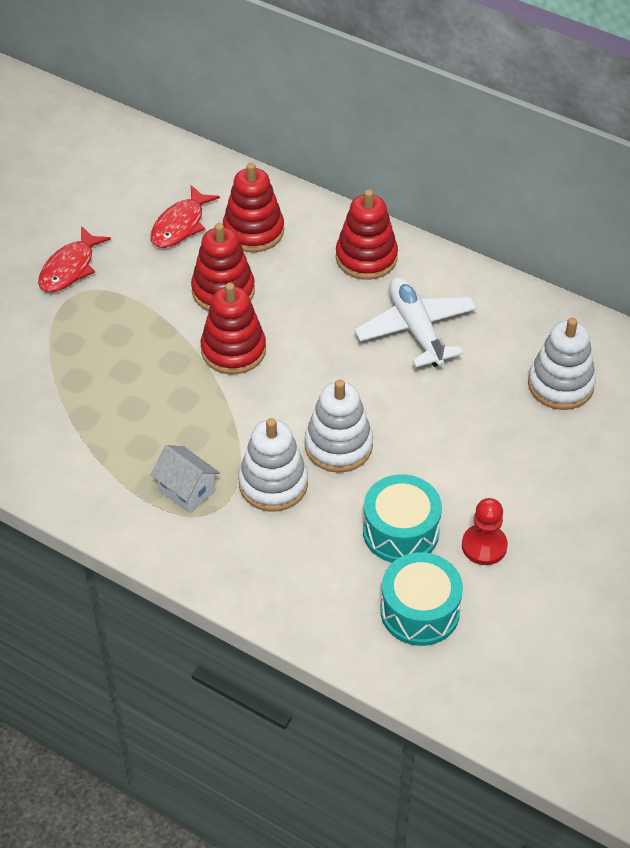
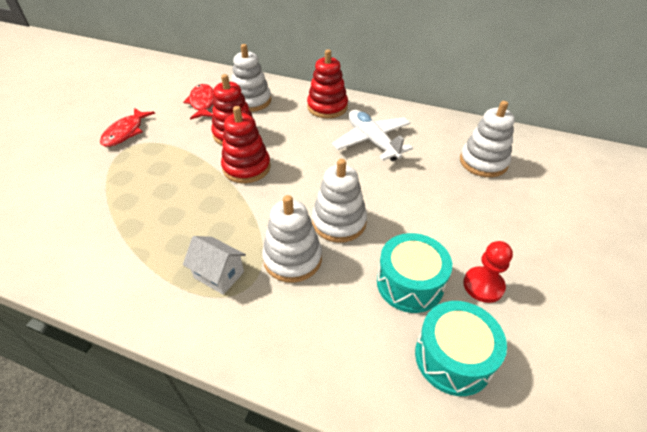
camera: 10 degrees left, 5 degrees down
red fish [150,185,220,248] -> red fish turned 150 degrees clockwise [183,84,214,120]
red stacking toy [223,163,284,252] -> white stacking toy [232,44,271,112]

